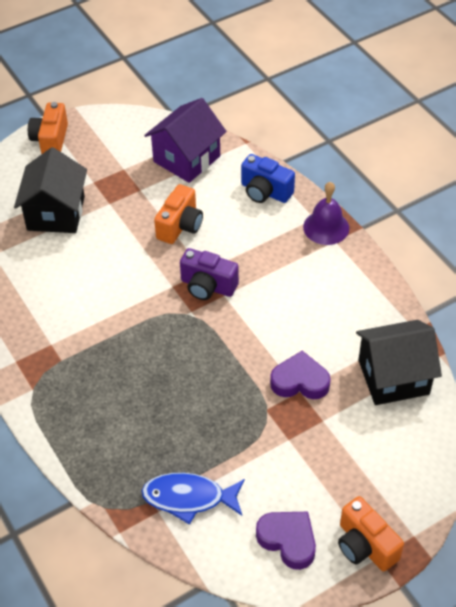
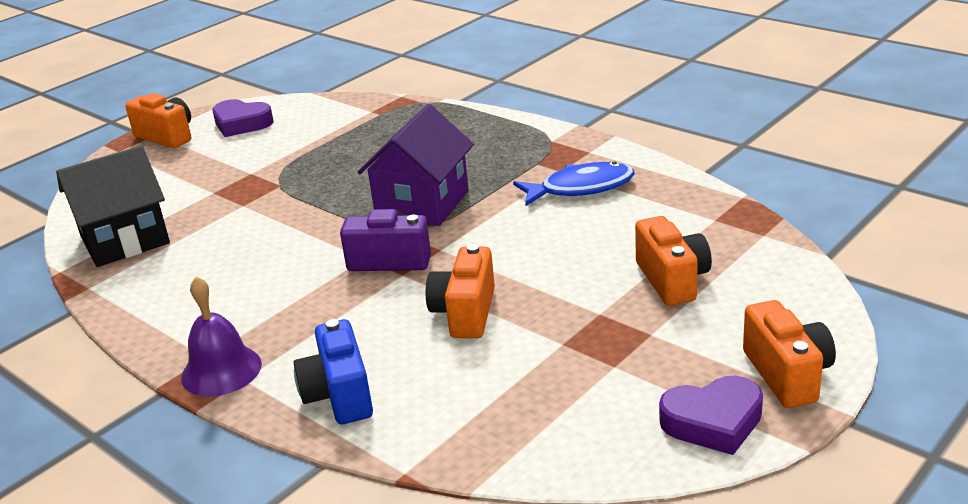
camera: 165 degrees right, 20 degrees down
black house [14,147,87,233] -> orange camera [635,216,712,306]
blue fish [142,473,245,525] -> blue fish moved to [513,162,635,206]
purple house [144,98,227,183] -> purple house moved to [358,104,474,226]
blue camera [241,154,295,203] -> blue camera turned 120 degrees counterclockwise [294,319,373,424]
purple heart [270,351,331,399] -> purple heart moved to [659,376,763,455]

